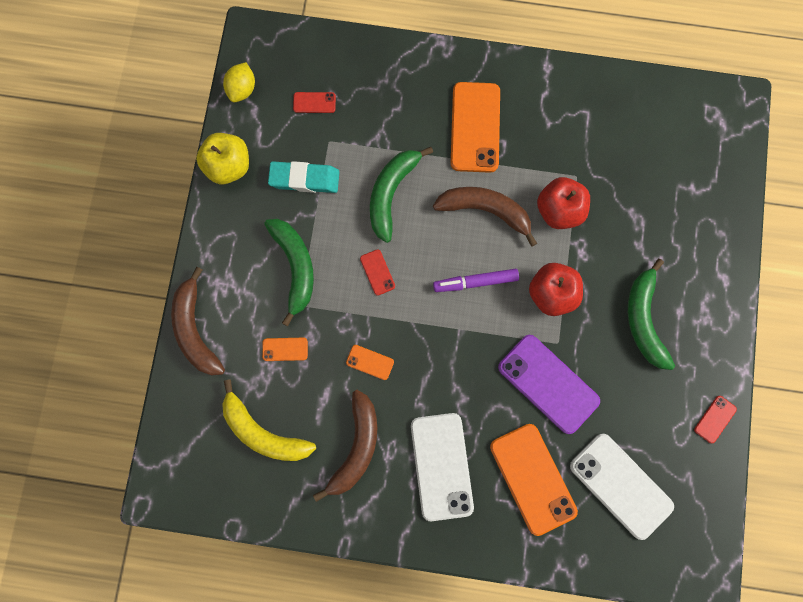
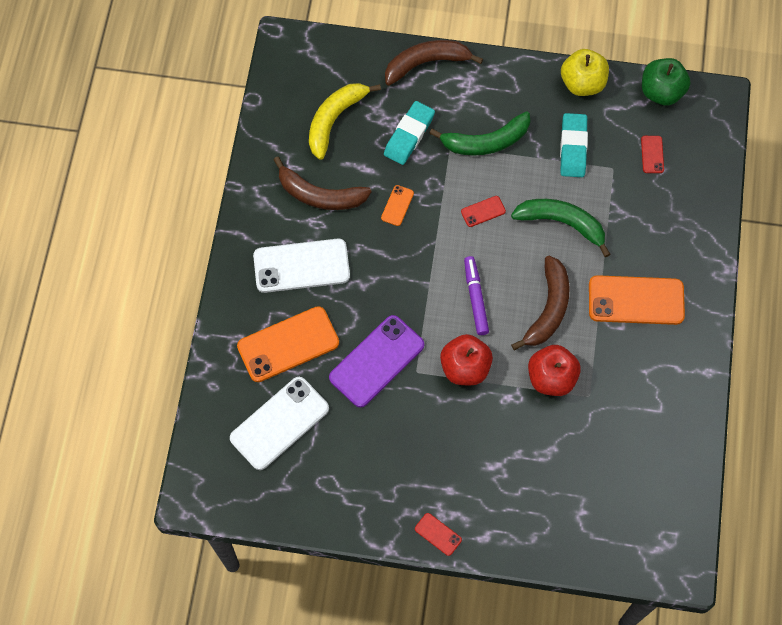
camera: 90 degrees right, 10 degrees down
yellow lemon [223,62,255,102] -> green apple [642,58,691,106]
orange phone [262,338,308,361] -> turquoise eraser [384,101,435,165]
green banana [628,259,675,370] -> none
red phone [694,396,737,443] -> red phone moved to [415,513,462,556]

